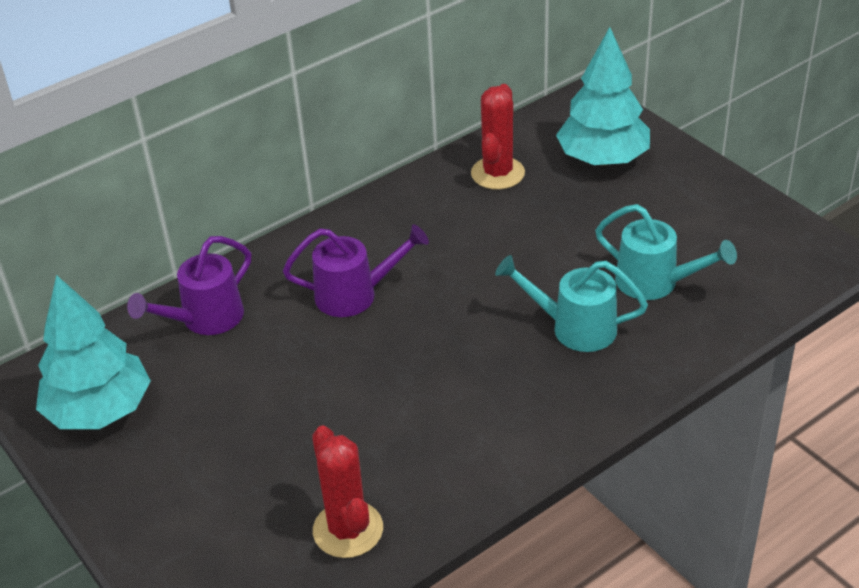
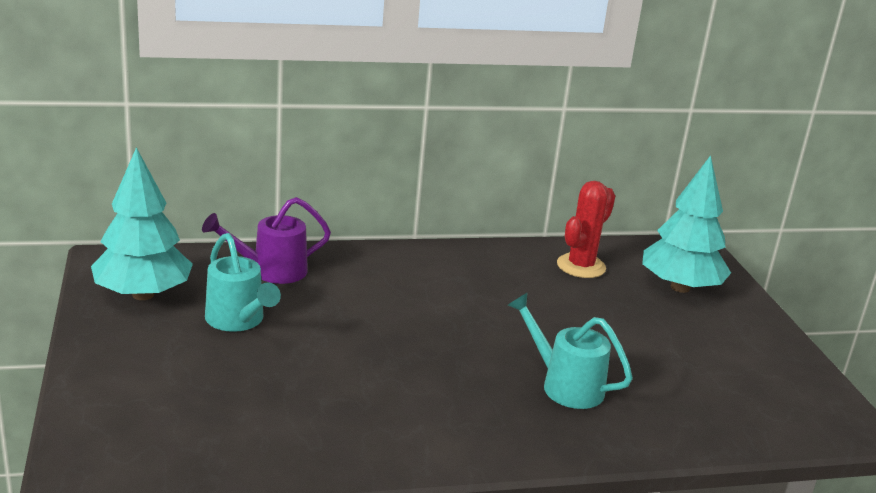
camera: 20 degrees right, 15 degrees down
purple watering can [283,224,429,317] -> none
red cactus [312,426,383,558] -> none
turquoise watering can [595,204,737,300] -> turquoise watering can moved to [205,233,281,332]

